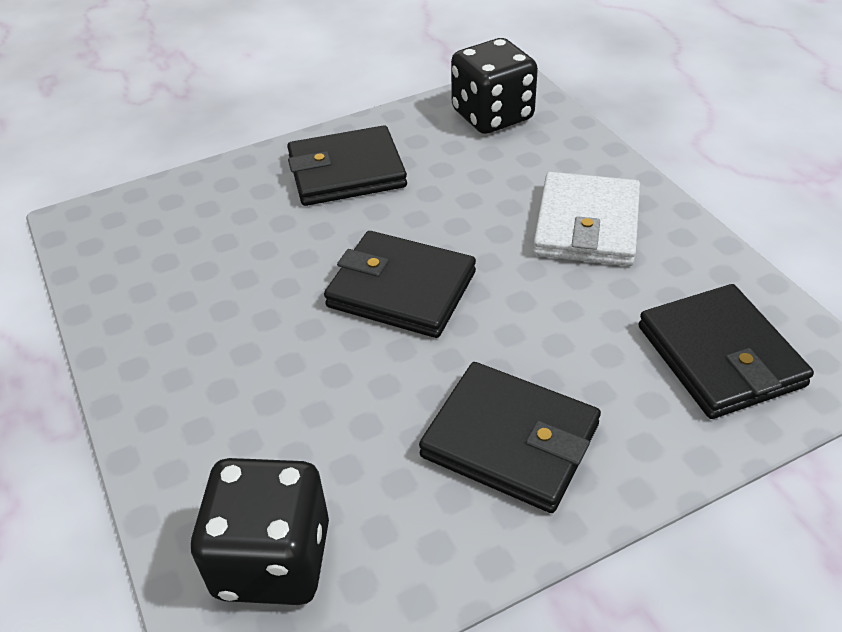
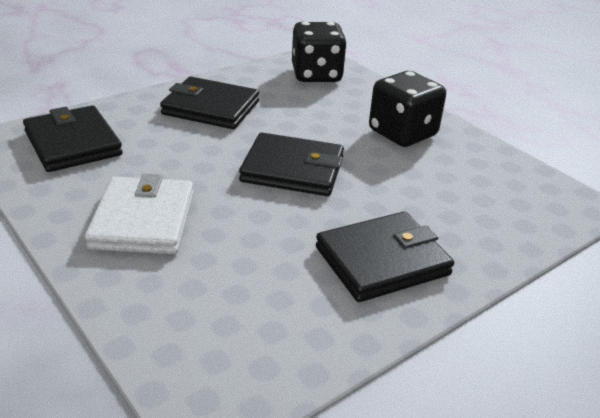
camera: 165 degrees right, 10 degrees down
black dice [451,38,538,134] -> black dice moved to [369,71,446,147]

